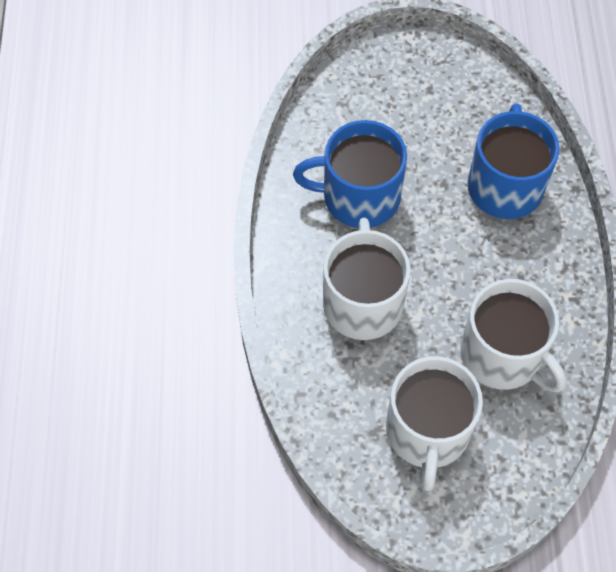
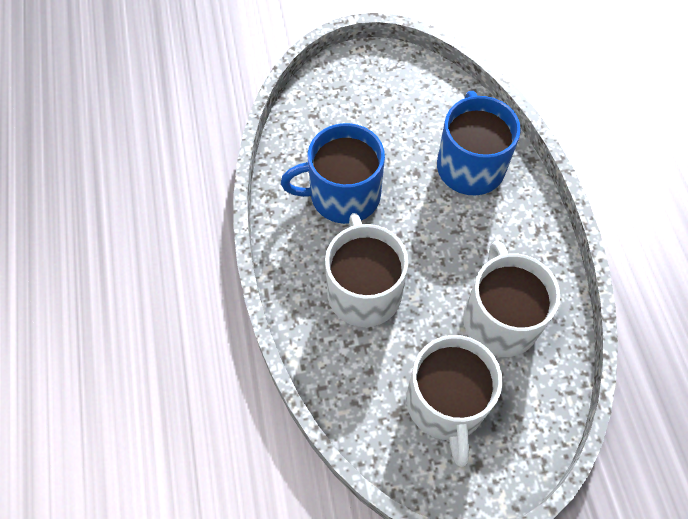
camera: 10 degrees left, 0 degrees up
white mug [460,279,566,392] -> white mug turned 135 degrees counterclockwise [463,240,560,357]

